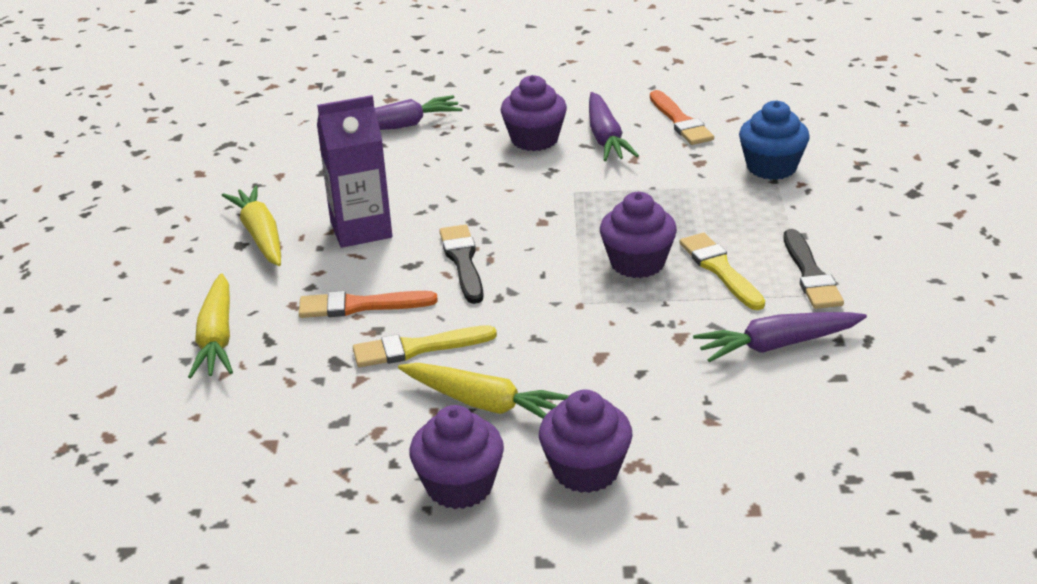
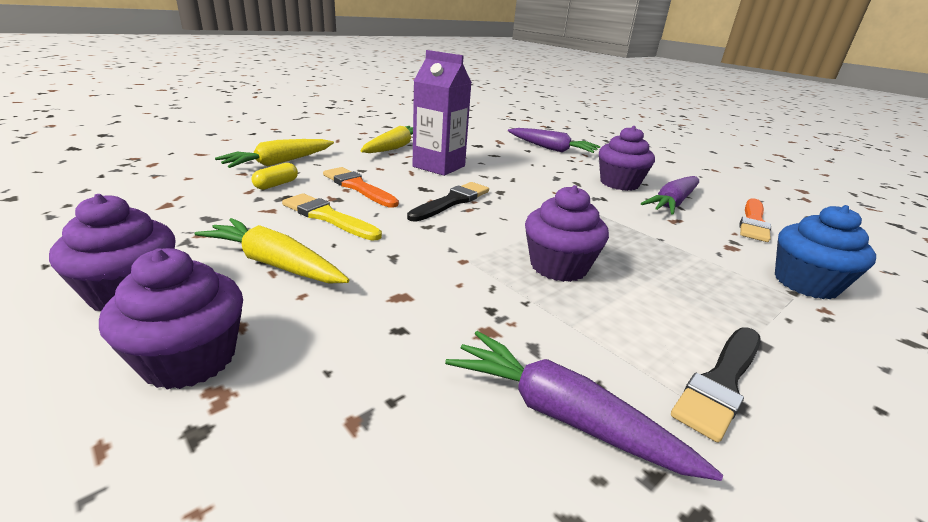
camera: 45 degrees right, 5 degrees down
yellow carrot [398,363,569,419] -> yellow carrot turned 135 degrees clockwise [194,218,349,283]
yellow brush [679,233,765,310] -> none
none -> yellow capsule [251,163,298,190]

